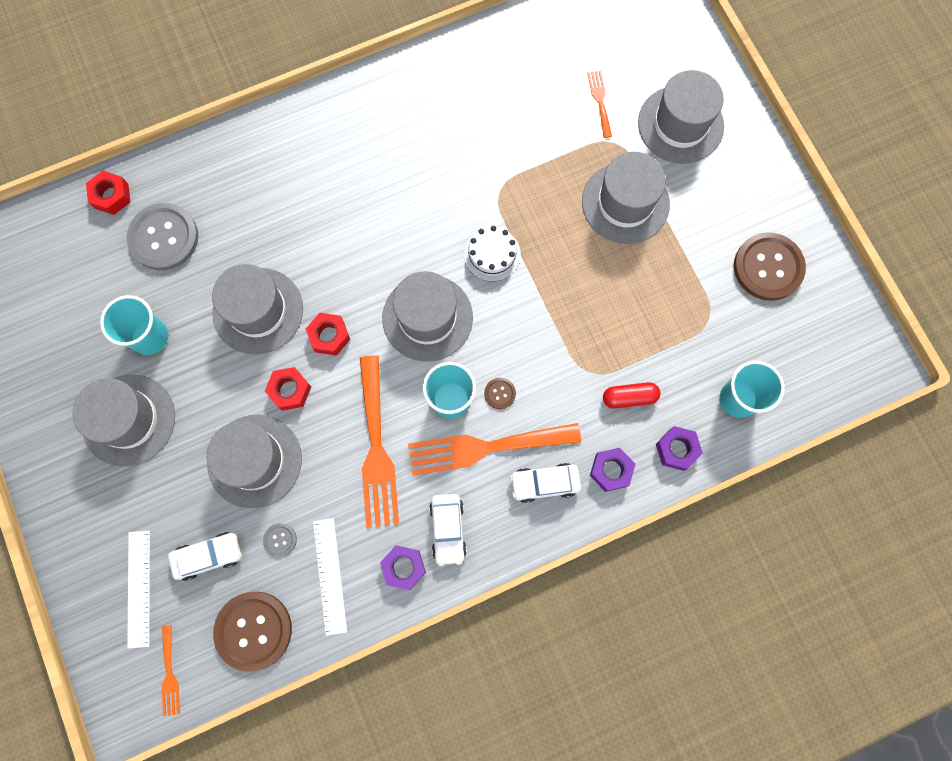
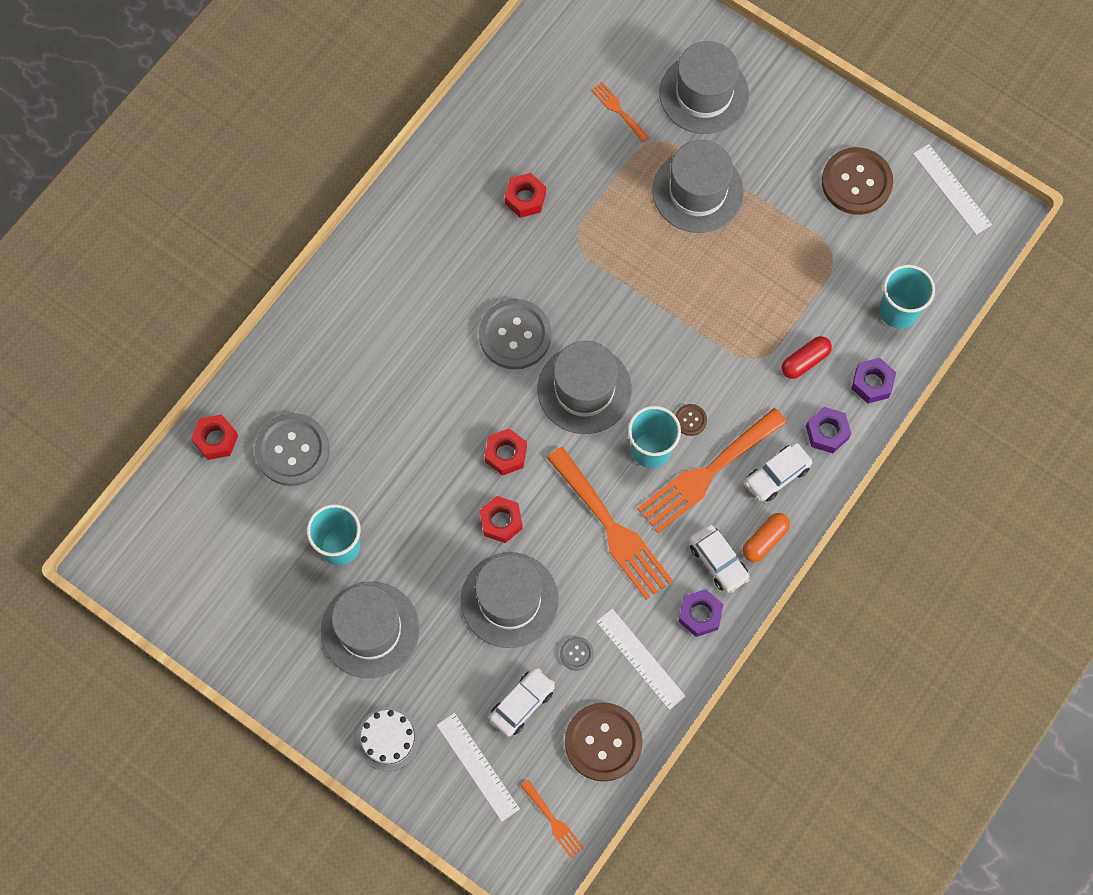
camera: 30 degrees left, 5 degrees down
grey hat [212,264,303,355] -> none
white cake [464,226,521,282] -> white cake moved to [356,707,421,771]
none -> grey button [479,299,552,370]
none -> red nut [505,173,546,218]
none -> orange capsule [743,513,790,562]
none -> white ruler [913,144,992,235]

